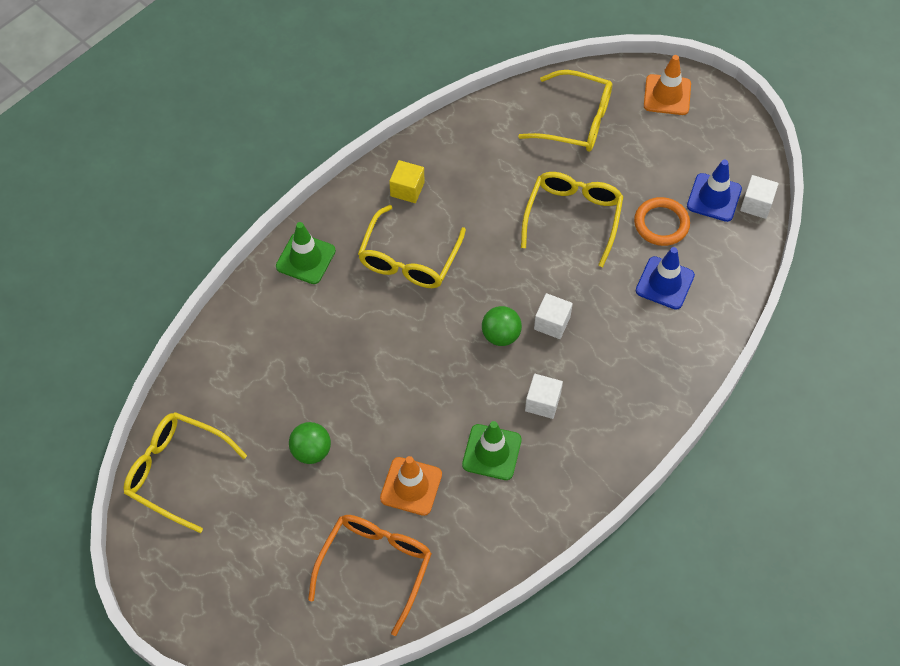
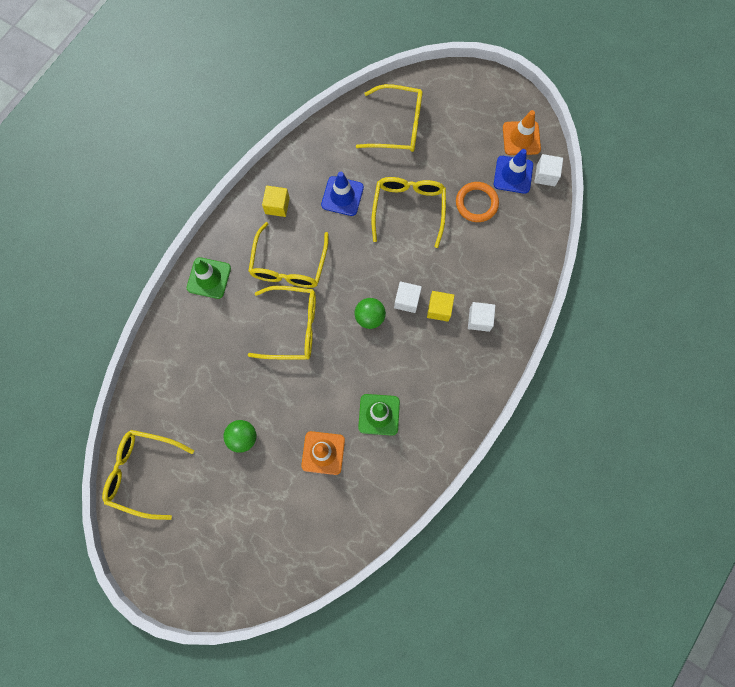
camera: 10 degrees left, 15 degrees up
orange glasses [308,515,432,636] -> none
white cube [525,374,563,419] -> white cube moved to [468,302,495,332]
blue traffic cone [636,247,695,310] -> blue traffic cone moved to [321,172,364,216]
orange traffic cone [644,55,691,115] -> orange traffic cone moved to [503,110,541,155]
none -> yellow glasses [248,286,316,359]
none -> yellow cube [427,291,455,322]

